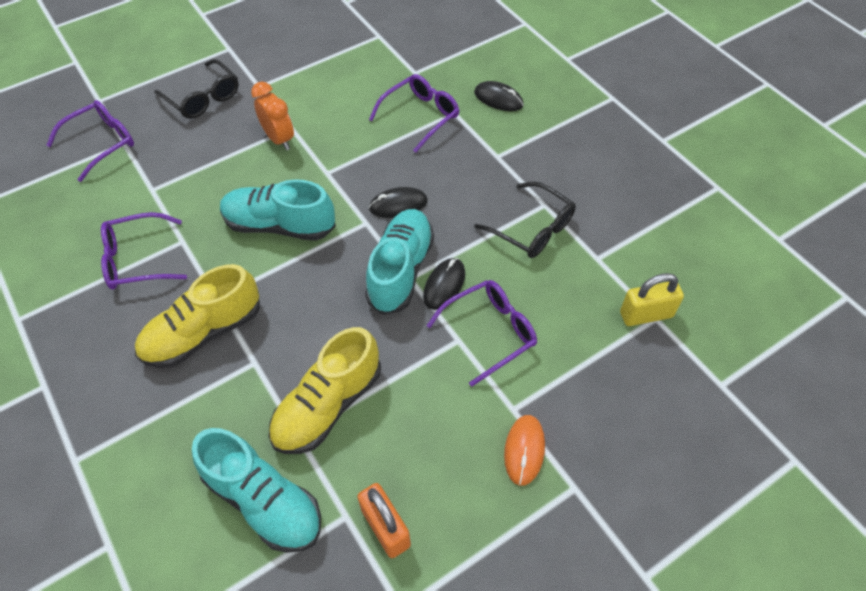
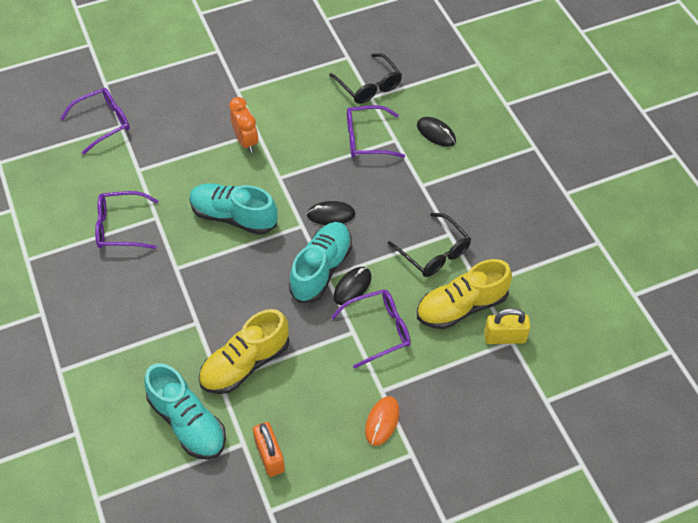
camera: 10 degrees right, 0 degrees up
yellow shoe [135,264,260,368] -> yellow shoe moved to [417,259,512,329]
black glasses [154,59,239,119] -> black glasses moved to [329,53,402,104]
purple glasses [369,74,459,153] -> purple glasses turned 150 degrees counterclockwise [347,105,405,158]

